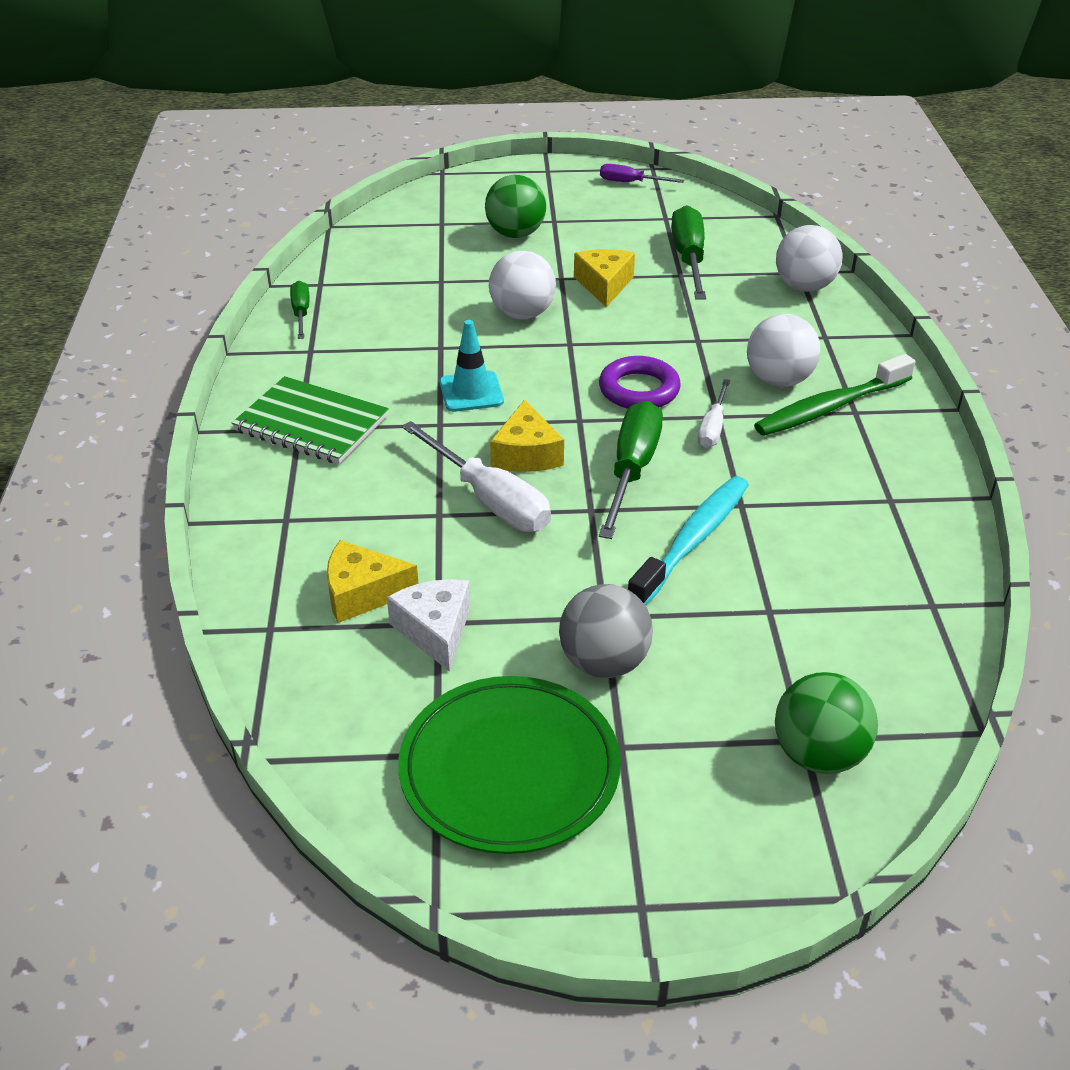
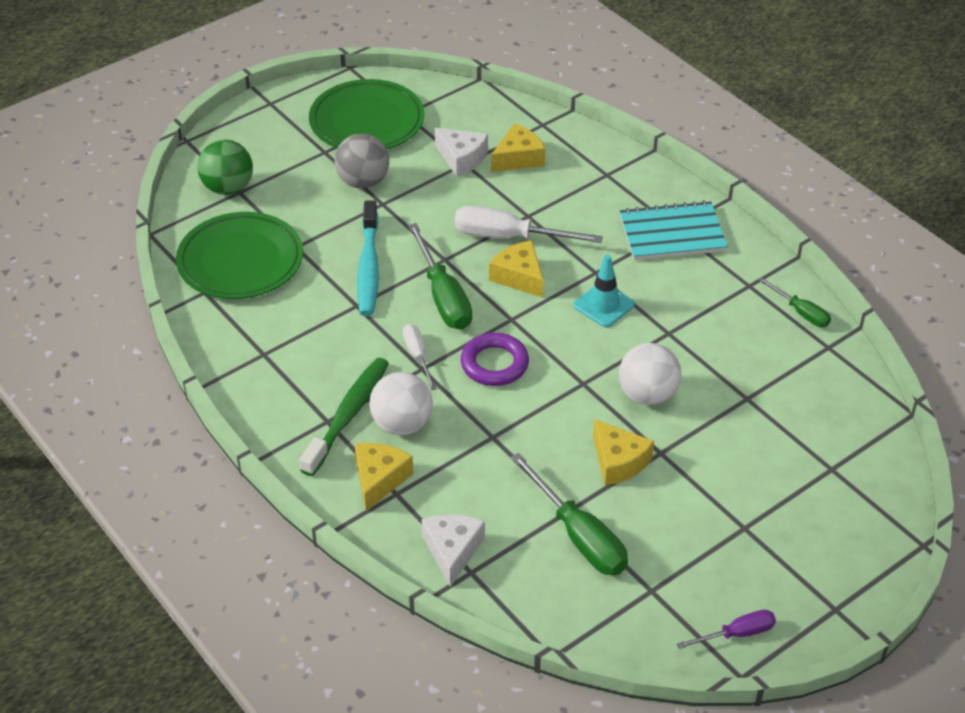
camera: 145 degrees right, 5 degrees up
green notebook [232,376,389,464] -> turquoise notebook [620,200,728,260]
green ball [485,175,546,238] -> none
white ball [776,225,843,292] -> white cheese [422,514,485,587]
none -> green plate [176,212,303,299]
none -> yellow cheese [355,443,413,511]

